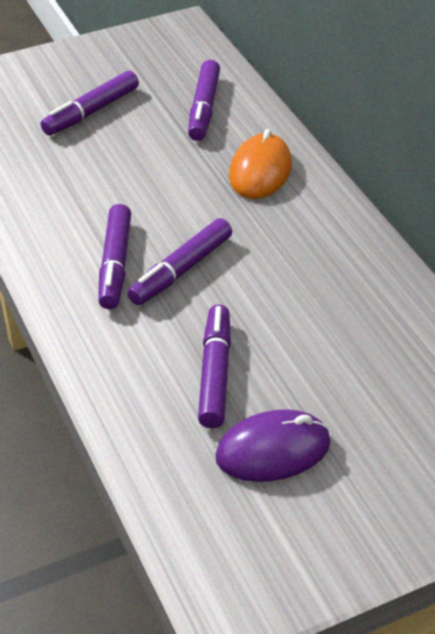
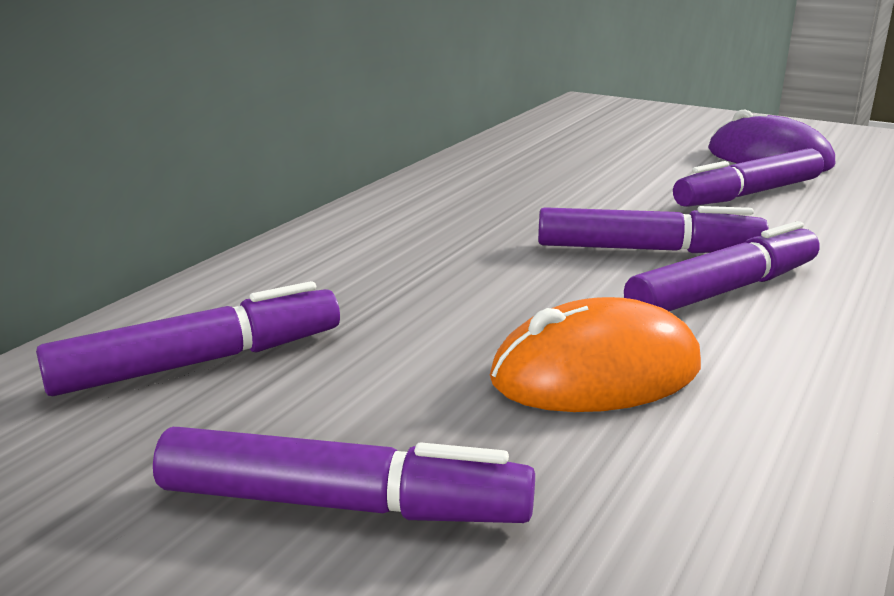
camera: 125 degrees left, 20 degrees down
orange mouse [229,129,292,199] -> orange mouse moved to [490,297,701,412]

